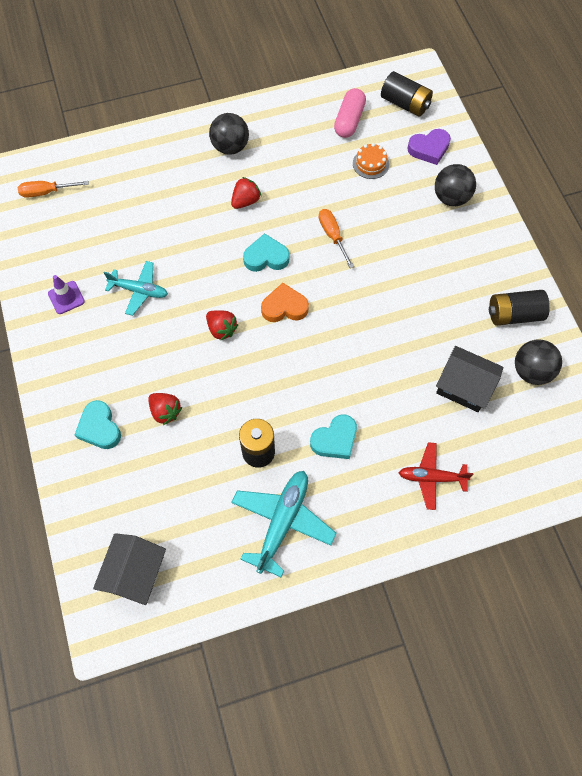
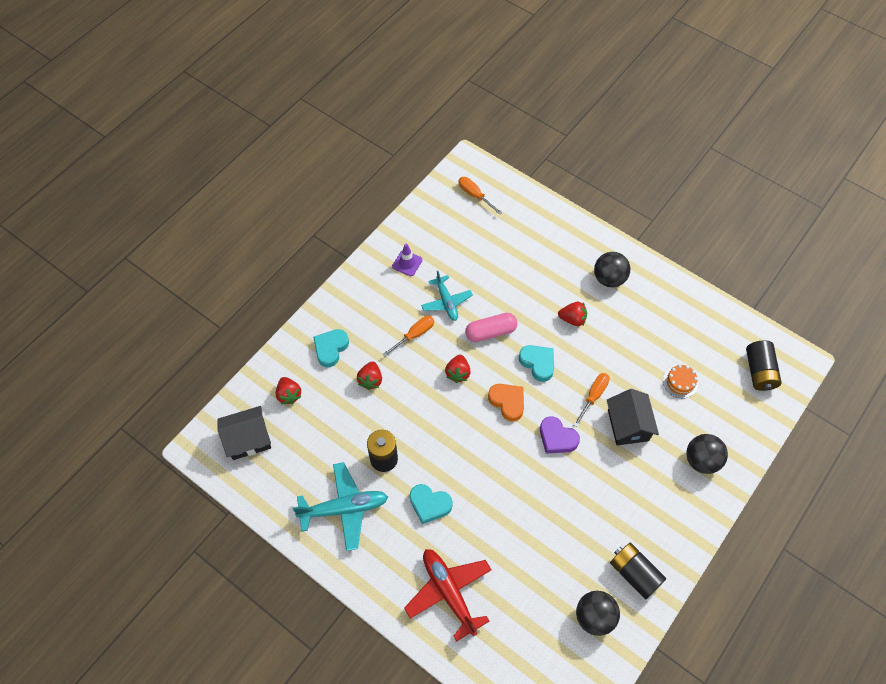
camera: 55 degrees right, 5 degrees down
pink capsule [334,88,366,138] -> pink capsule moved to [465,313,518,342]
red plane [399,442,473,510] -> red plane [404,549,492,642], size x1.53
purple heart [407,129,451,165] -> purple heart moved to [540,416,580,454]
black house [436,346,503,412] -> black house moved to [607,389,659,445]
none -> red strawberry [276,377,302,404]
none -> orange screwdriver [383,316,434,357]

